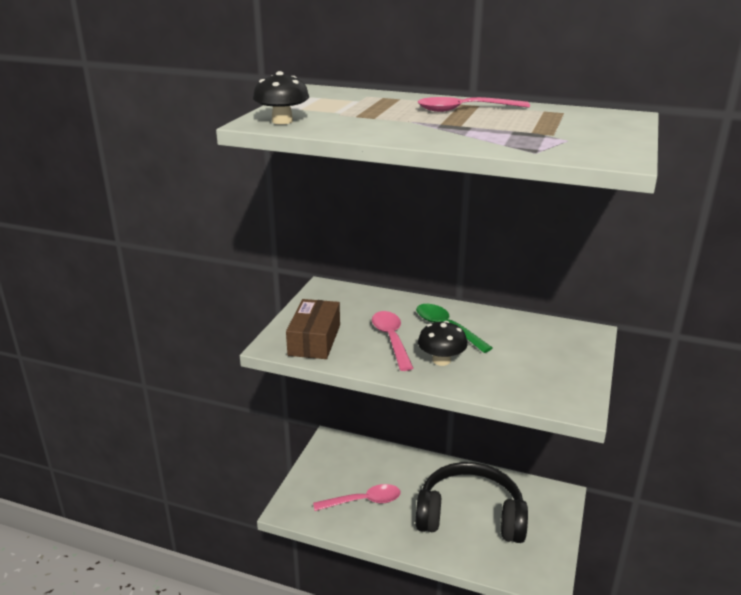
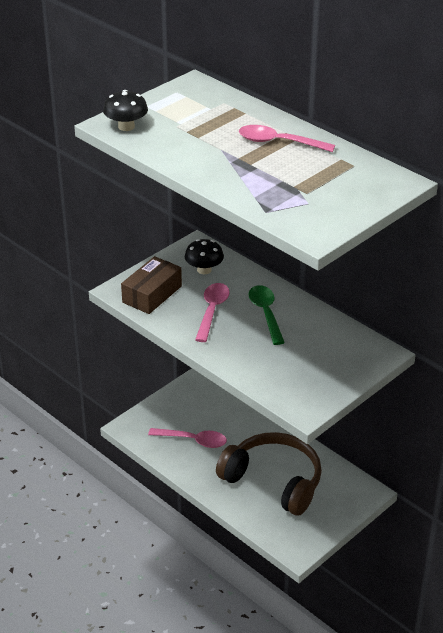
camera: 25 degrees right, 10 degrees up
black headphones [416,462,528,543] -> brown headphones [216,432,322,516]
black mushroom [418,321,468,366] -> black mushroom moved to [185,239,224,274]

